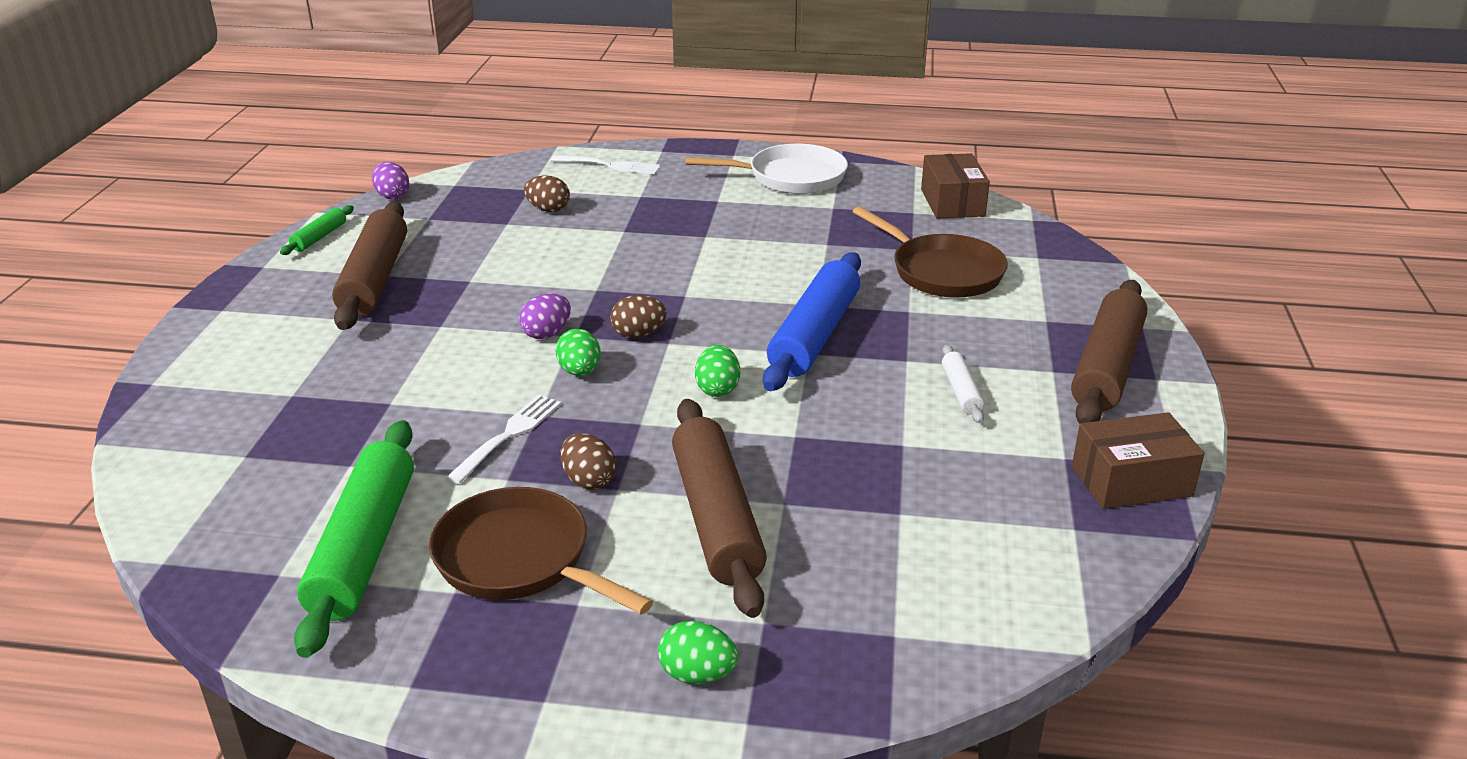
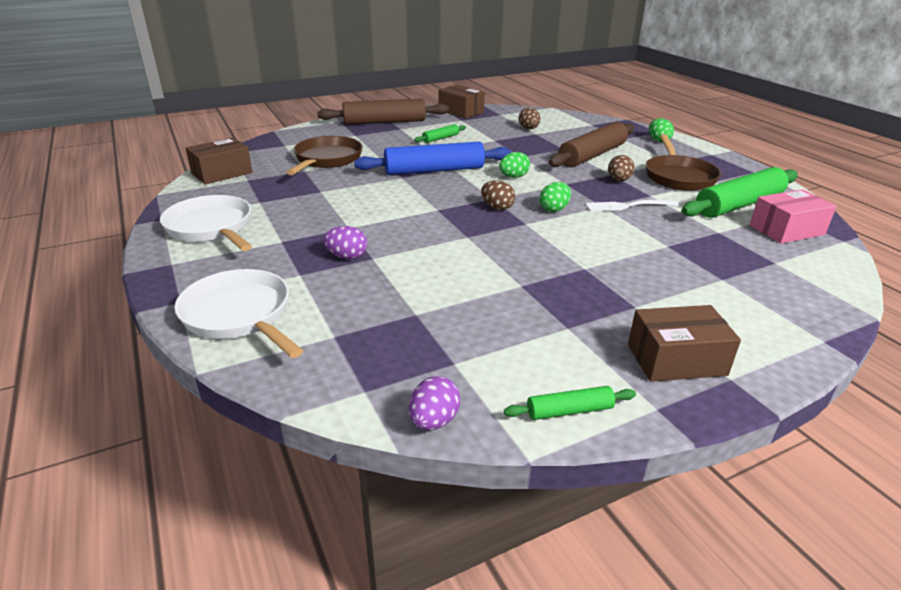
camera: 125 degrees left, 0 degrees up
brown rolling pin [332,202,407,330] -> none
purple egg [519,293,571,339] -> purple egg moved to [323,226,367,259]
brown egg [524,175,570,212] -> brown egg moved to [519,107,540,129]
white fork [551,155,660,175] -> white pan [174,269,304,358]
white rolling pin [942,345,984,423] -> green rolling pin [414,124,466,143]
none -> brown box [628,305,741,382]
none -> pink box [750,189,837,244]

